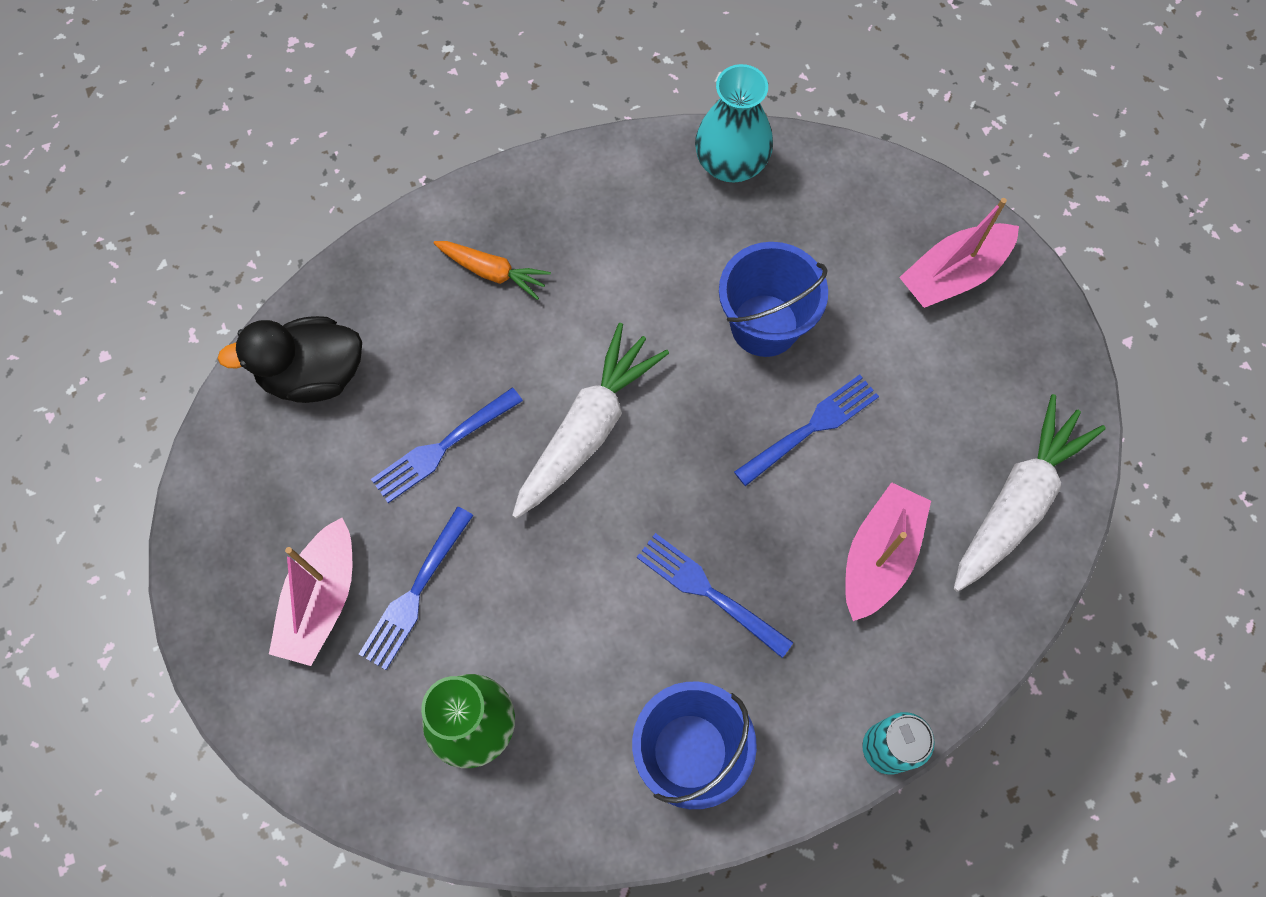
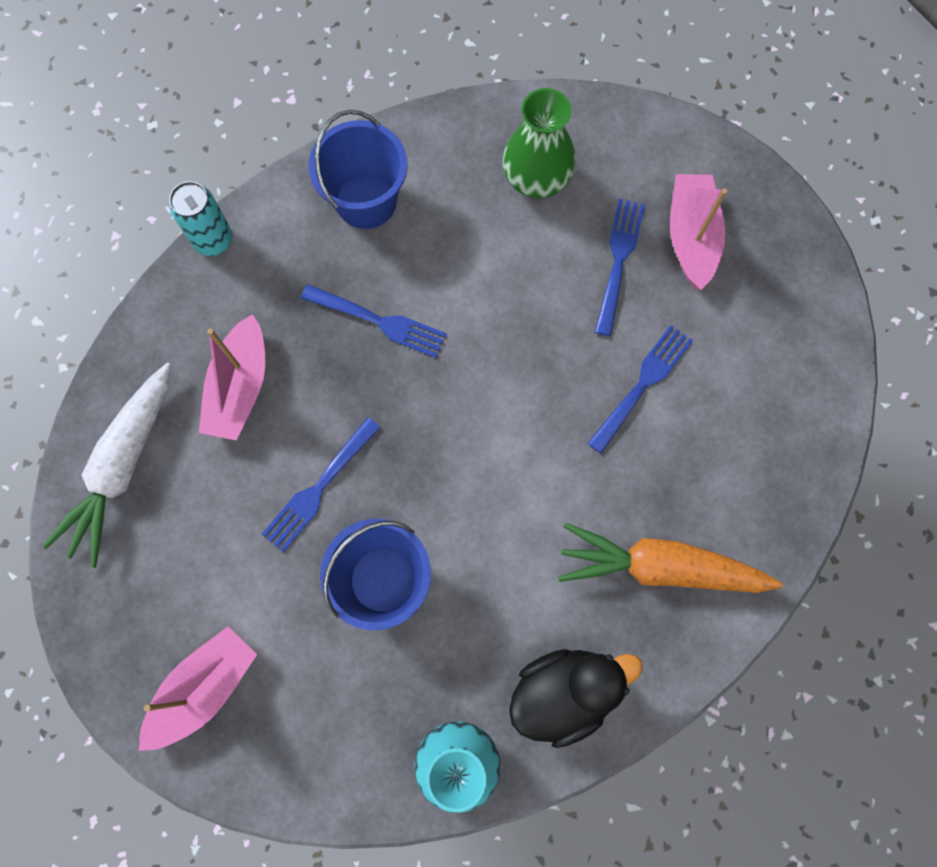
camera: 165 degrees right, 5 degrees up
black duck [217,316,362,403] -> black duck moved to [509,649,643,748]
orange carrot [434,241,551,300] -> orange carrot [558,523,783,593], size x1.77
white carrot [512,323,669,519] -> none

